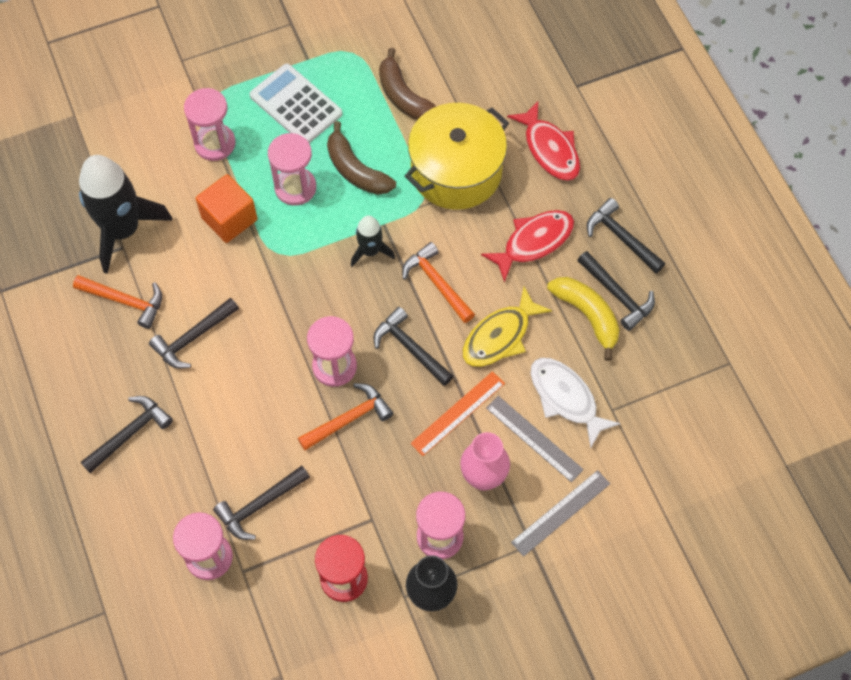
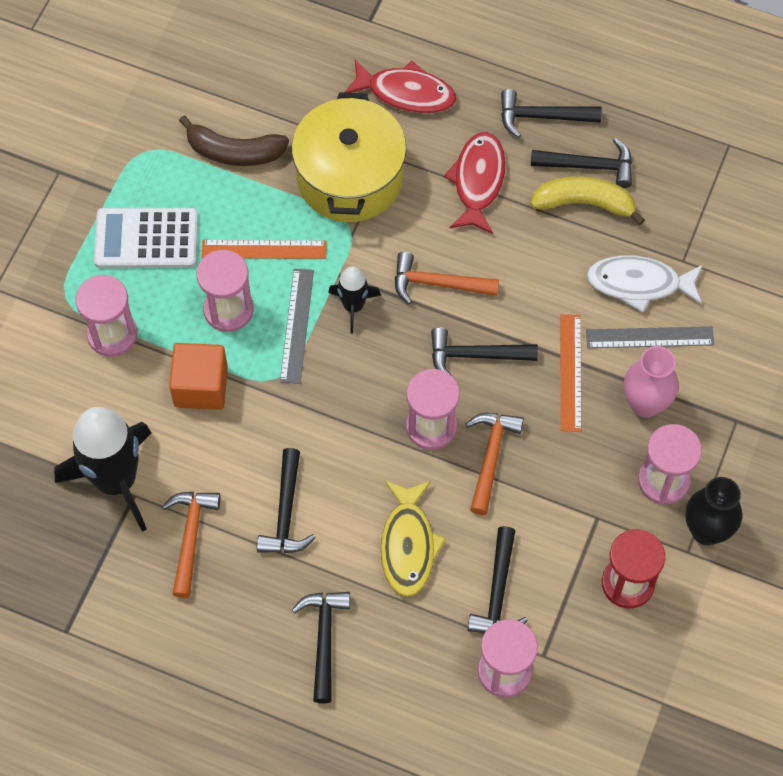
camera: 45 degrees left, 0 degrees up
orange hammer [73,275,162,329] -> orange hammer turned 60 degrees counterclockwise [162,492,221,598]
brown banana [327,121,396,195] -> orange ruler [202,240,327,259]
yellow fish [463,287,552,367] -> yellow fish moved to [381,481,446,597]
grey ruler [511,470,610,557] -> grey ruler moved to [280,268,314,384]

